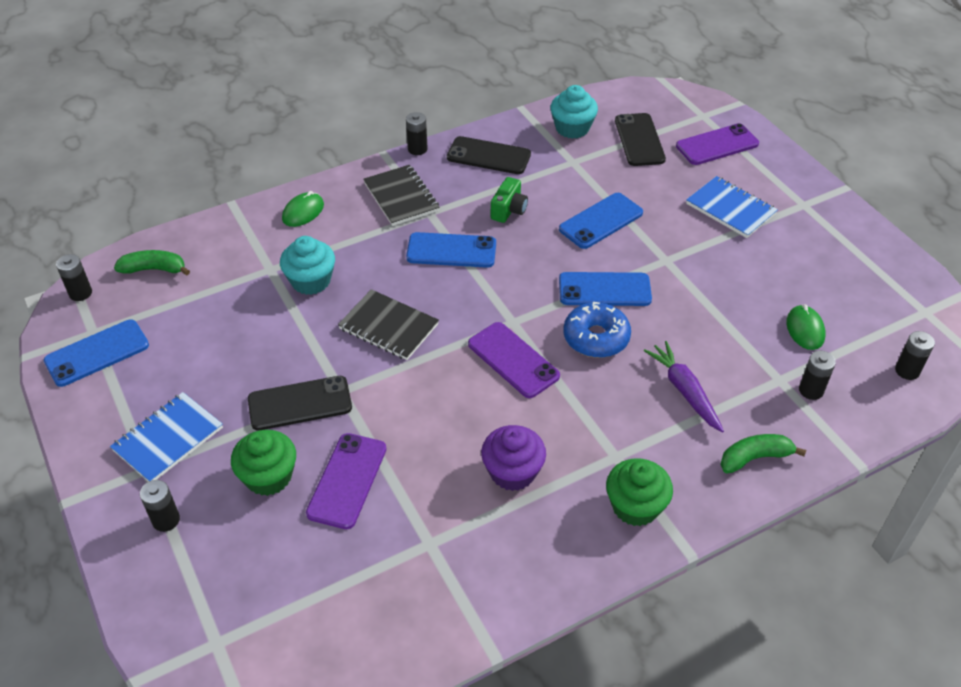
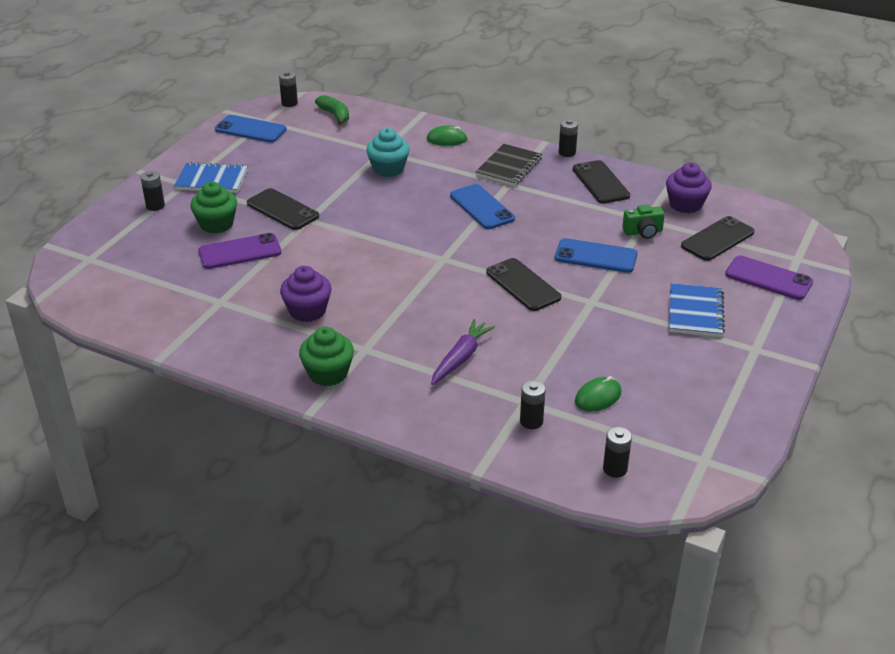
camera: 55 degrees right, 10 degrees down
black notebook [338,289,439,360] -> none
purple phone [468,322,560,398] -> none
green camera [491,177,528,223] -> green camera moved to [622,205,665,239]
turquoise cupcake [550,85,598,139] -> purple cupcake [666,163,712,213]
blue phone [559,272,652,306] -> black phone [486,258,561,311]
blue donut [563,302,631,358] -> none
green banana [720,434,806,474] -> none

